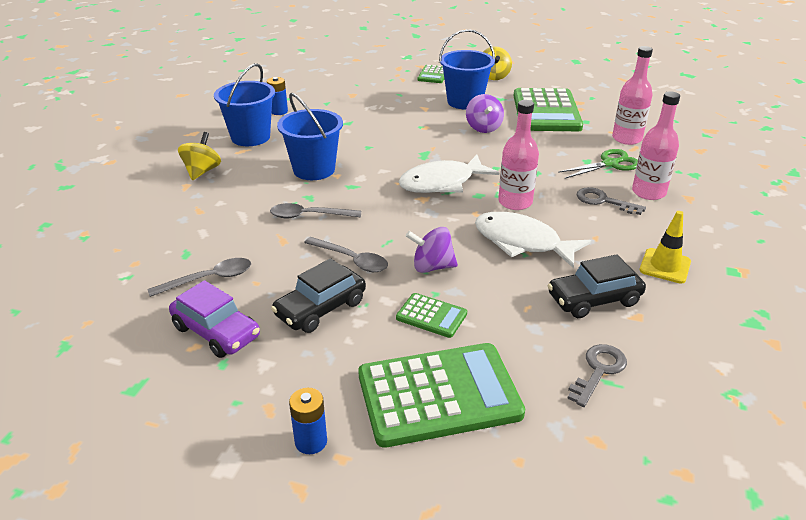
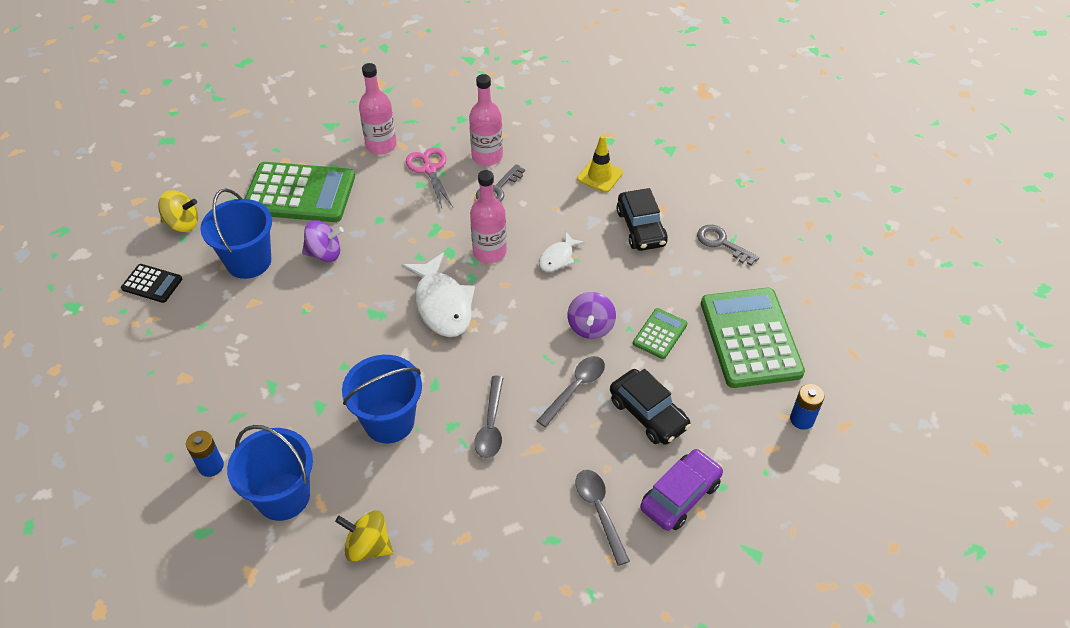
camera: 85 degrees left, 15 degrees up
green calculator [418,65,444,83] -> black calculator [121,264,182,303]
white fish [475,212,591,268] -> white fish [539,233,585,272], size x0.54
green scissors [558,149,638,179] -> pink scissors [406,148,453,208]

